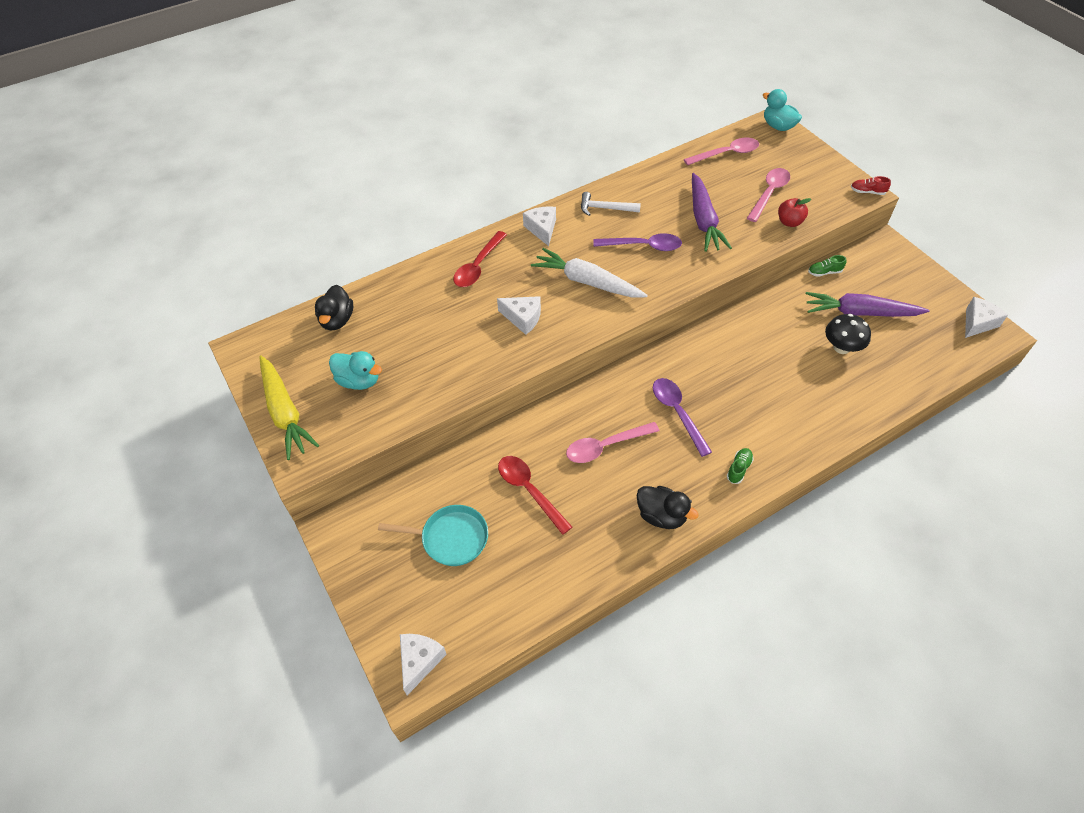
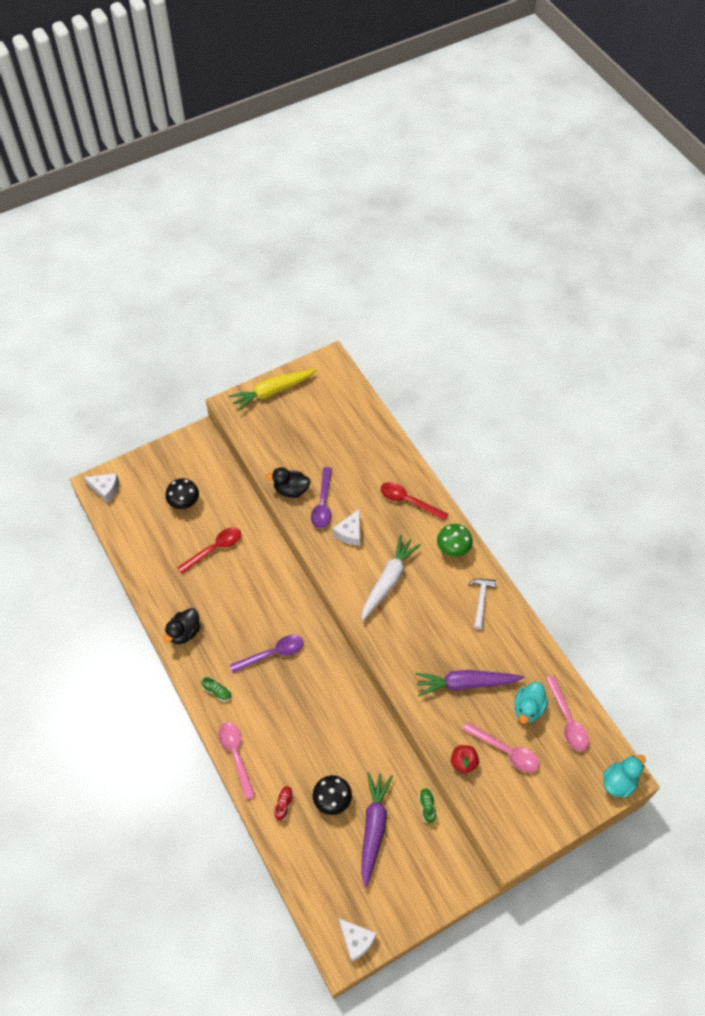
camera: 90 degrees right, 5 degrees up
black duck [315,285,353,330] -> black duck moved to [266,467,311,498]
turquoise duck [329,351,382,390] -> turquoise duck moved to [514,682,548,724]
turquoise pan [378,505,488,566] -> black mushroom [165,478,199,509]
white cheese [523,206,556,246] -> green mushroom [437,524,473,557]
pink spoon [566,422,659,463] -> pink spoon moved to [218,722,255,800]
purple spoon [593,233,682,251] -> purple spoon moved to [311,467,332,529]
red shoe [851,176,891,195] -> red shoe moved to [274,786,294,821]

